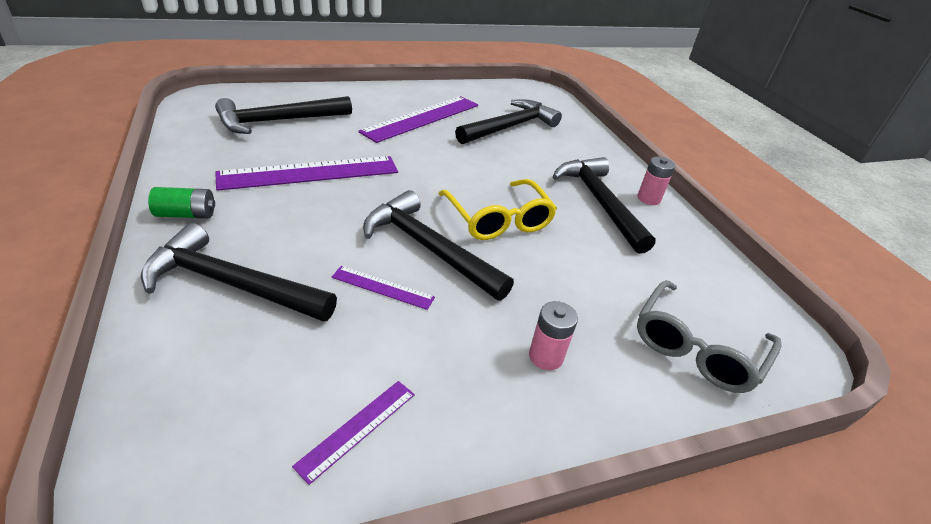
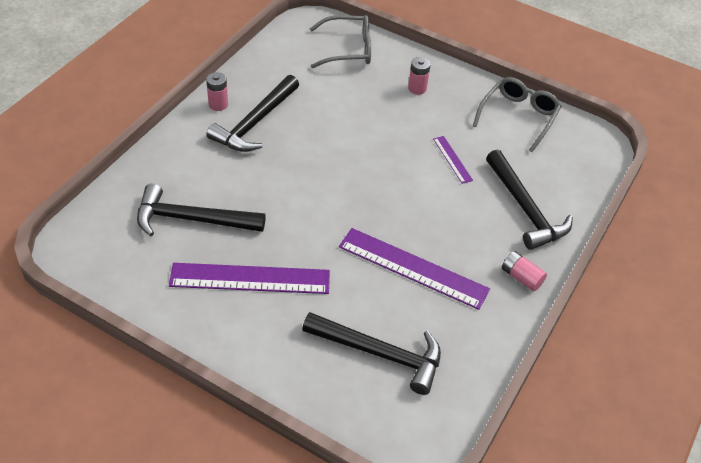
camera: 130 degrees left, 10 degrees up
green battery [148,187,215,218] -> pink battery [502,251,547,291]
purple ruler [292,381,415,485] -> grey glasses [473,77,562,152]
black hammer [363,190,514,301] -> none
yellow glasses [438,179,557,240] -> none

